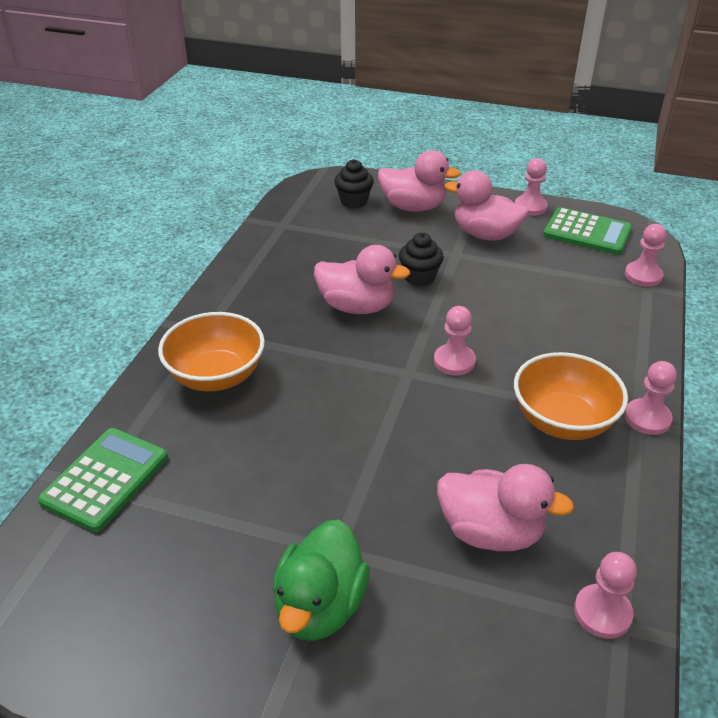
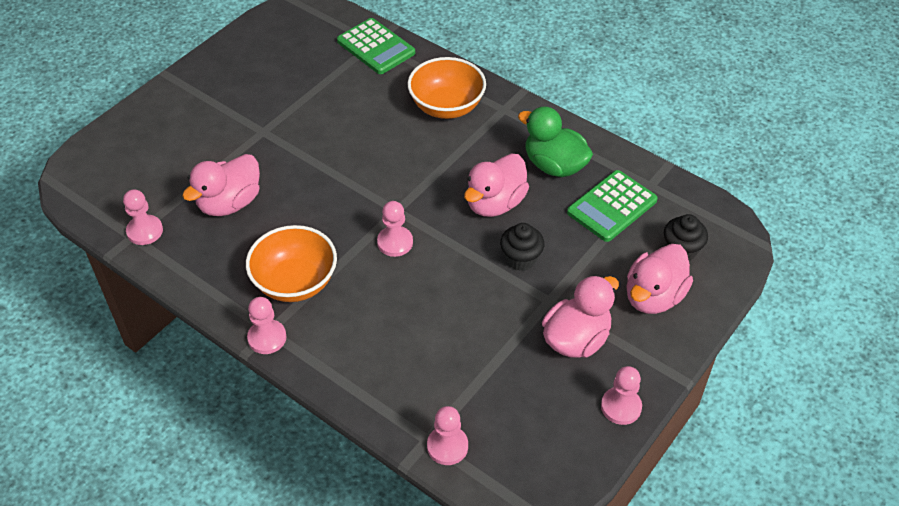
camera: 110 degrees right, 10 degrees up
green duck [273,519,370,641] -> green duck moved to [518,107,593,177]
green calculator [543,207,632,255] -> green calculator moved to [567,170,658,242]

